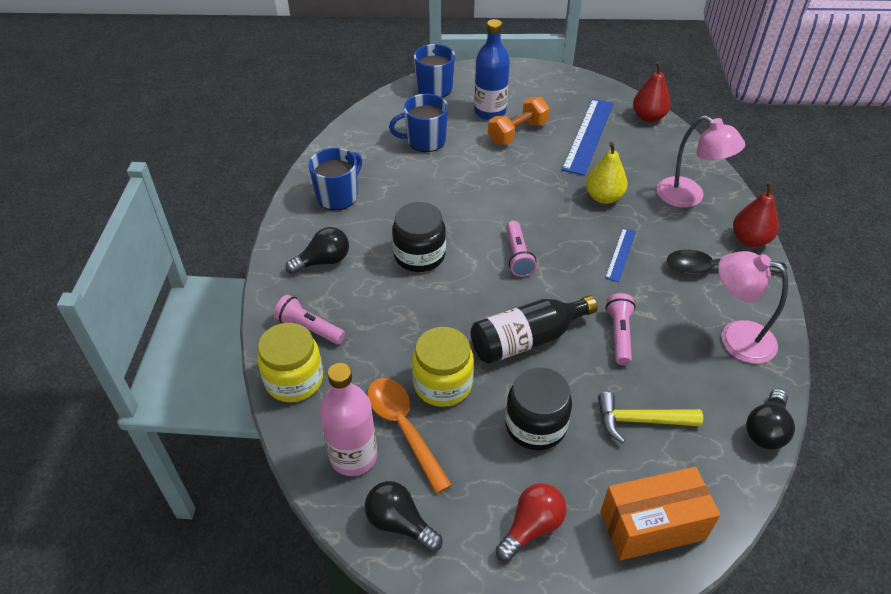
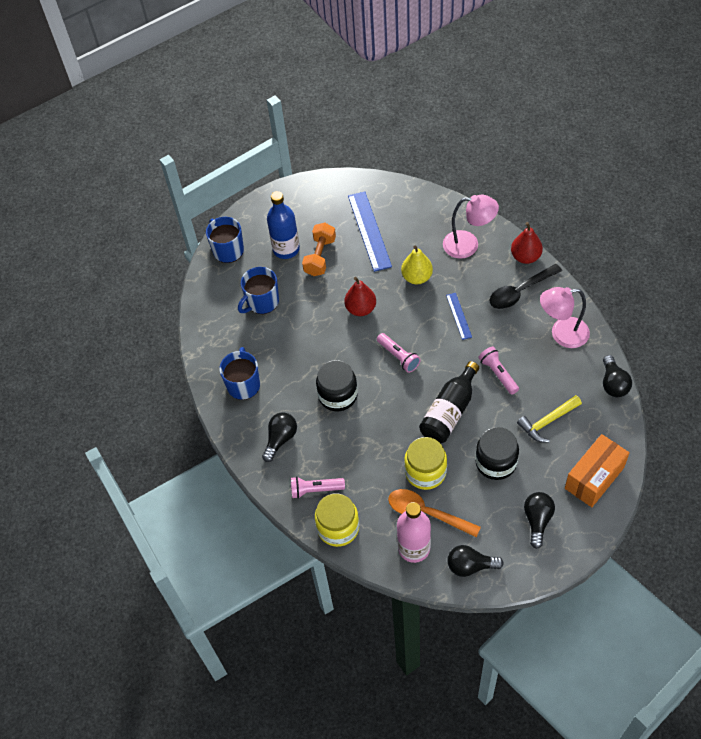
camera: 30 degrees left, 10 degrees up
red light bulb [496,483,567,562] -> black light bulb [524,492,555,549]
red pear [633,61,671,122] -> red pear moved to [345,277,376,316]

